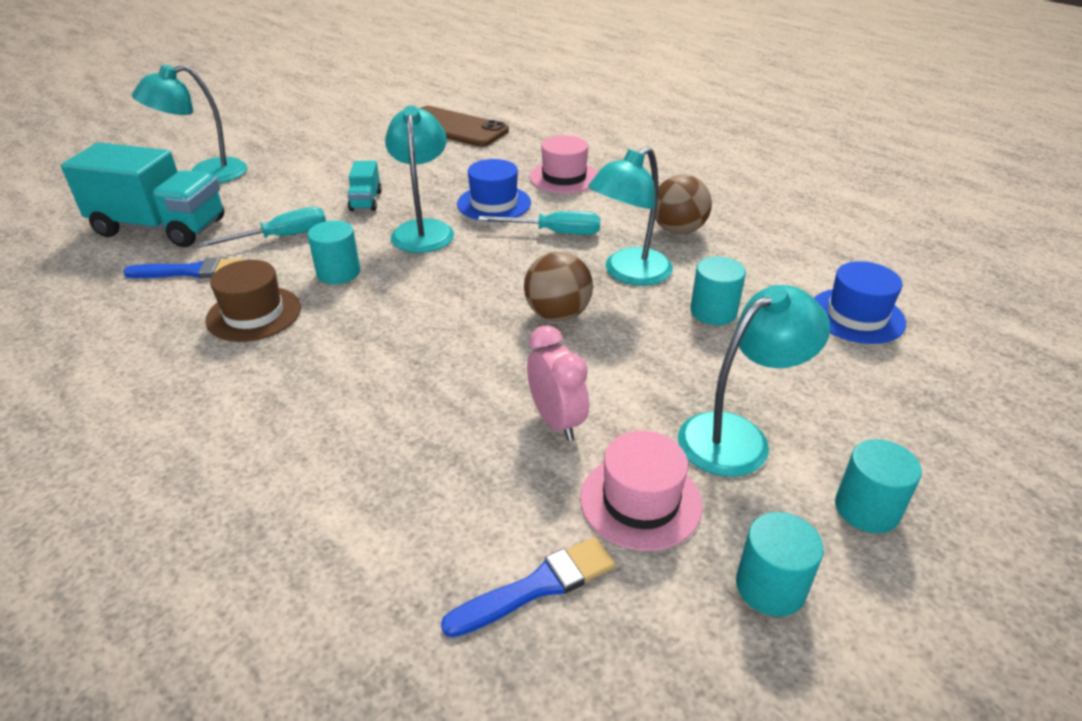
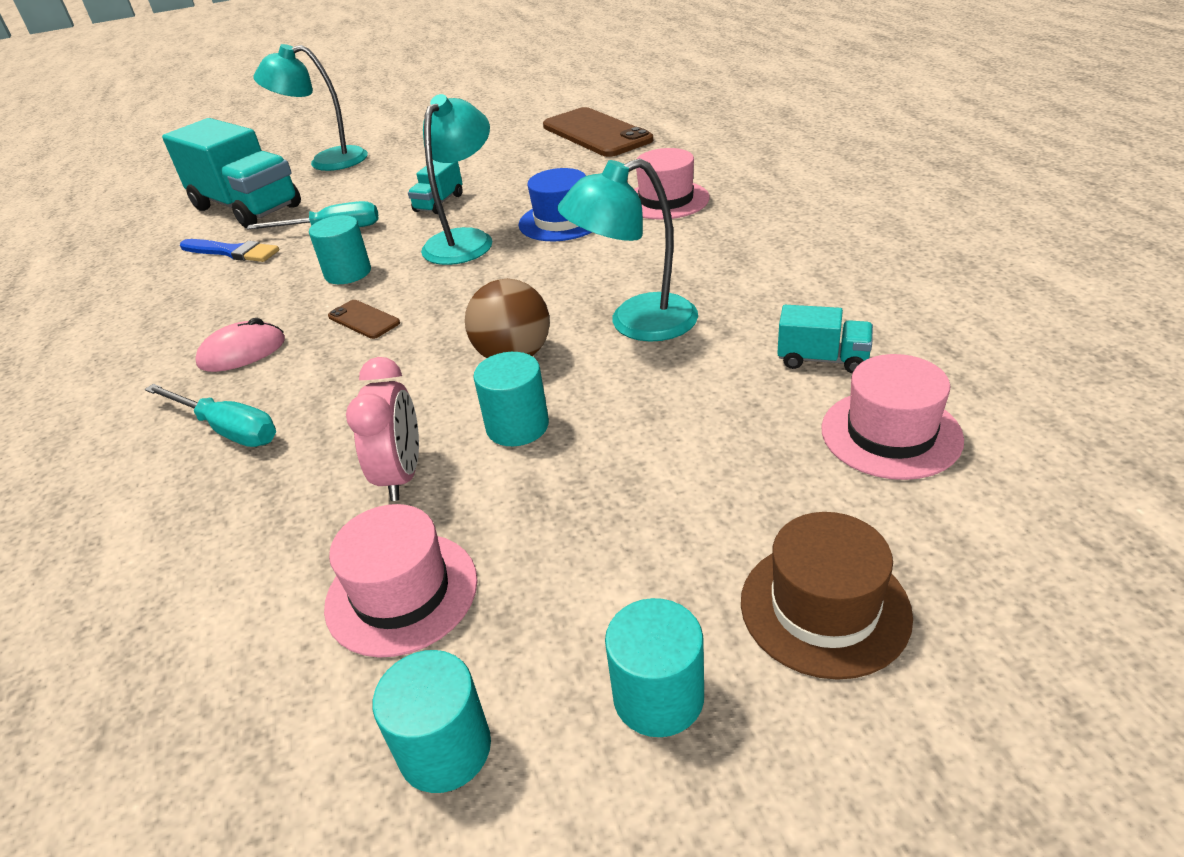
camera: 30 degrees right, 0 degrees up
brown hat [205,260,301,342] -> brown hat moved to [741,512,913,680]
blue brush [441,537,615,637] -> none
turquoise screwdriver [478,211,601,235] -> turquoise screwdriver moved to [145,384,276,447]
brown ball [655,175,712,235] -> none
turquoise lamp [678,285,830,477] -> none
turquoise cylinder [690,256,746,325] -> turquoise cylinder moved to [473,352,549,446]
blue hat [814,261,906,344] -> pink hat [821,354,964,480]
none -> pink mouse [195,318,285,372]
none -> brown phone [328,300,400,339]
none -> turquoise truck [777,305,873,373]

